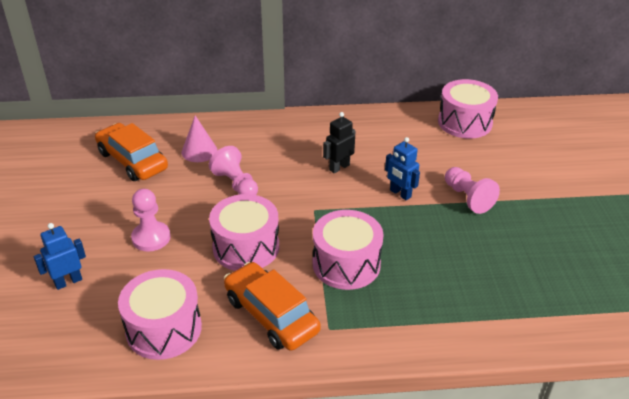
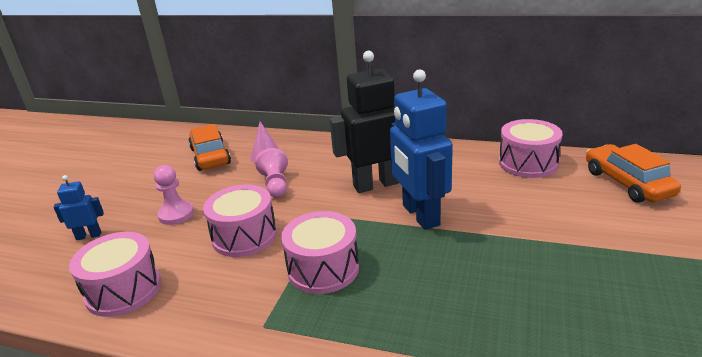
camera: 25 degrees right, 10 degrees down
orange car [224,262,321,351] -> orange car moved to [586,144,681,203]
black robot [323,112,356,174] -> black robot [329,51,399,193], size x2.09
blue robot [385,137,420,201] -> blue robot [390,69,453,230], size x2.09
pink pawn [445,167,500,214] -> none

